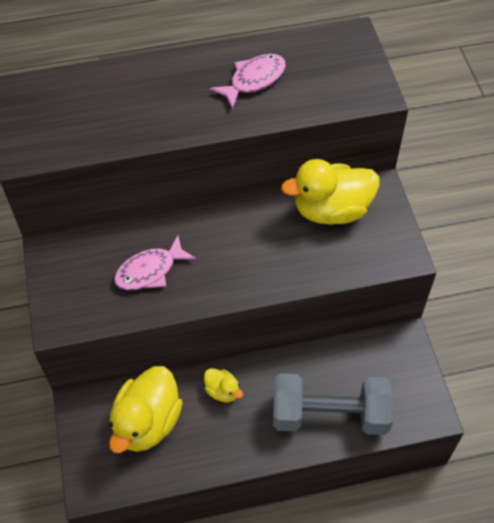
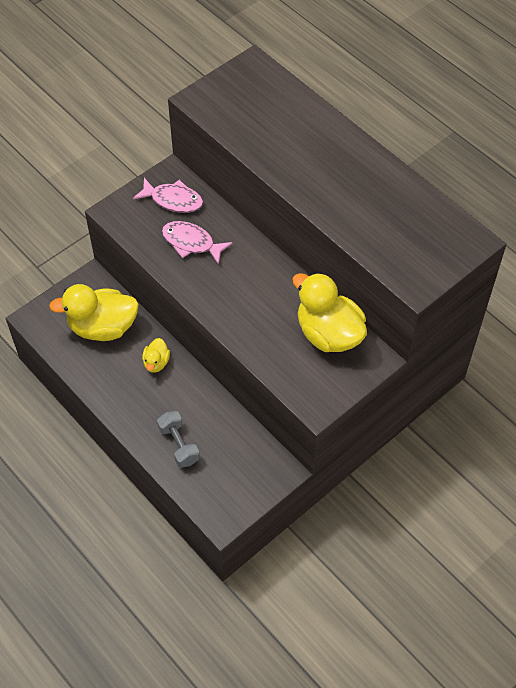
camera: 60 degrees right, 0 degrees up
pink fish [210,54,286,109] -> pink fish moved to [133,178,203,213]
grey dumbbell [273,373,394,435] -> grey dumbbell [157,411,200,468], size x0.53

